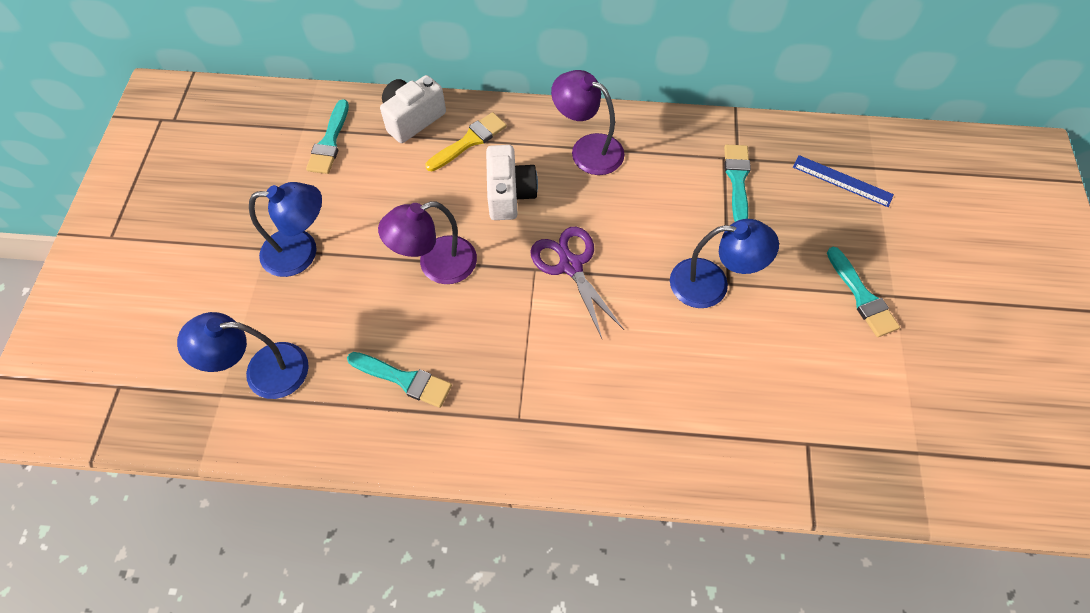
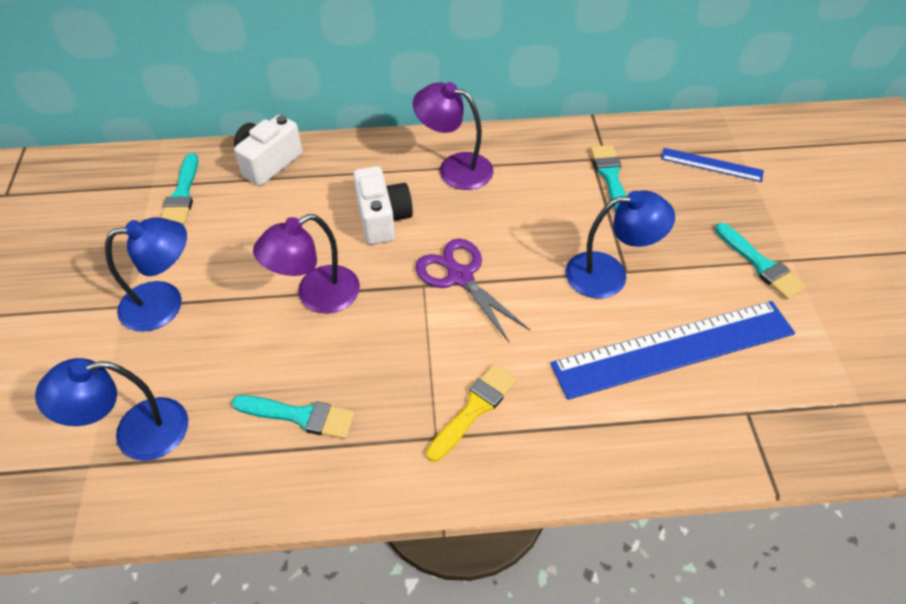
camera: 10 degrees left, 10 degrees down
yellow brush [426,112,507,171] -> yellow brush moved to [426,364,517,462]
none -> blue ruler [550,301,795,400]

